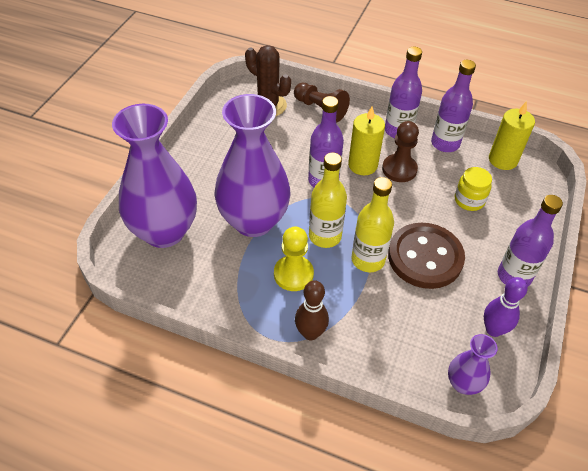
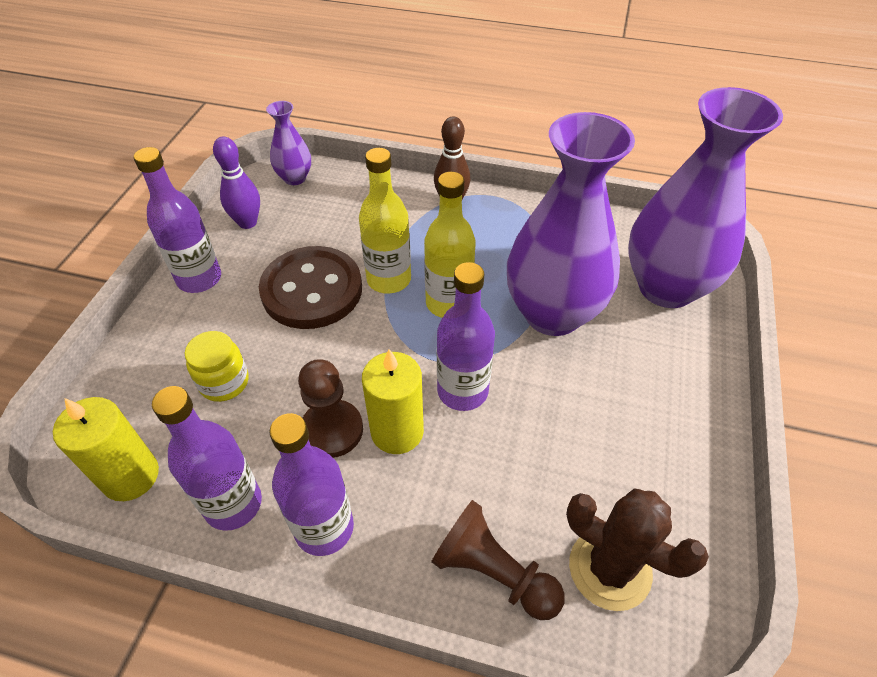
camera: 175 degrees right, 0 degrees up
yellow pawn [274,227,314,291] -> none

